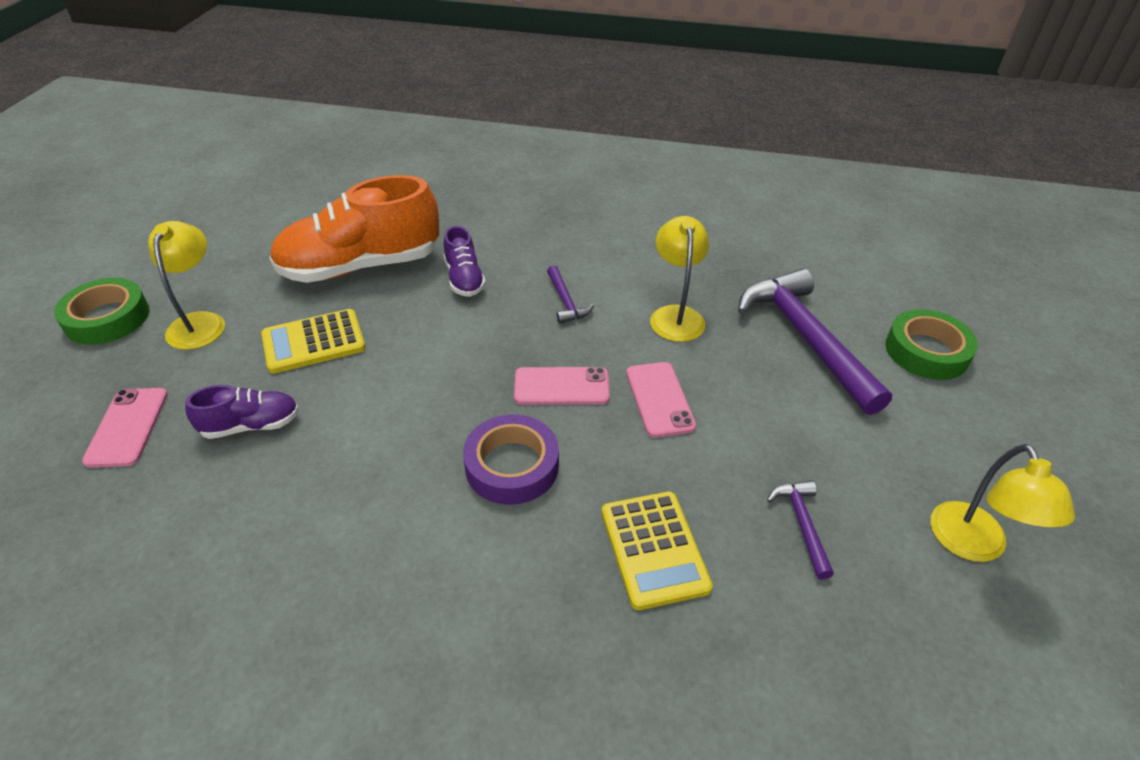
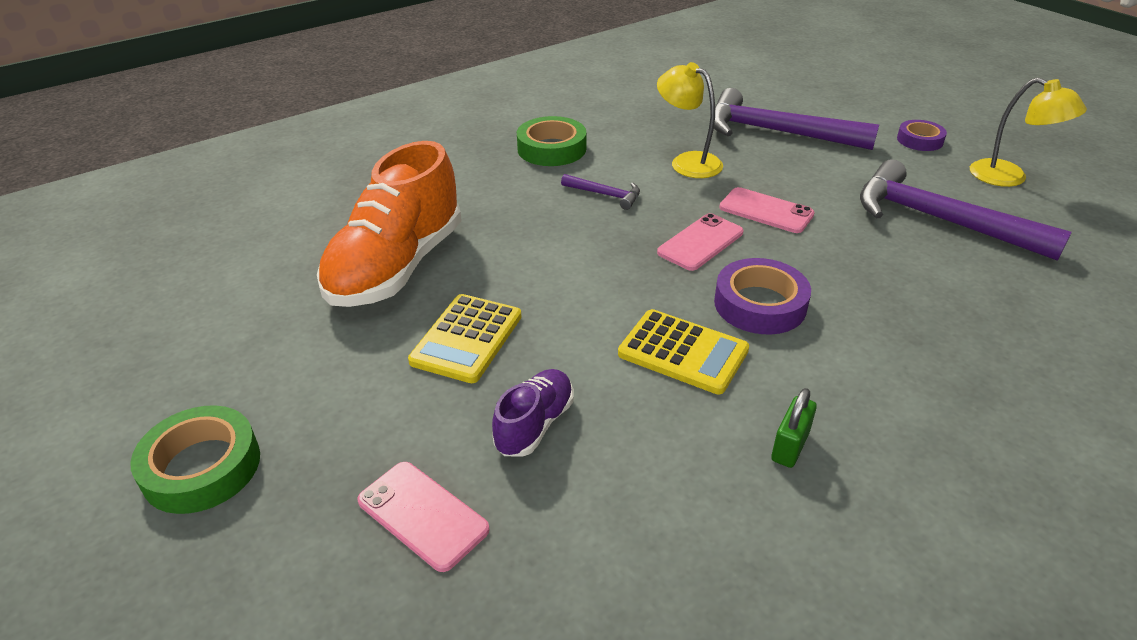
camera: 45 degrees left, 5 degrees down
yellow lamp [148,221,225,350] -> none
purple shoe [444,226,486,297] -> none
yellow calculator [602,492,713,610] -> yellow calculator moved to [618,309,749,394]
purple hammer [767,481,834,580] -> purple hammer [860,159,1072,261], size x2.23
green tape [885,309,978,380] -> green tape moved to [517,116,586,166]
none -> green padlock [771,388,817,468]
none -> purple tape [897,120,947,151]

